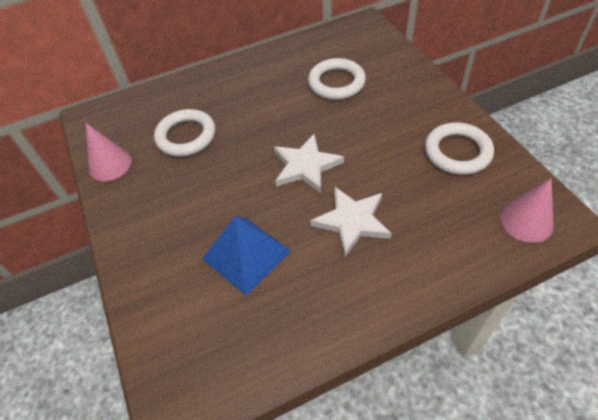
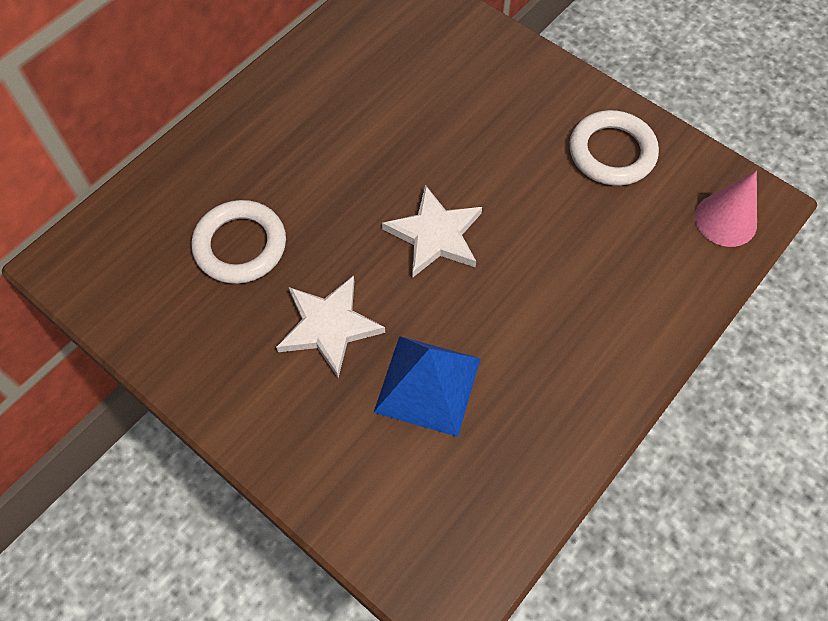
camera: 30 degrees left, 10 degrees up
pink cone [86,123,132,181] -> none
white ring [308,58,366,100] -> none
white star [310,186,392,257] -> white star moved to [276,275,385,378]

